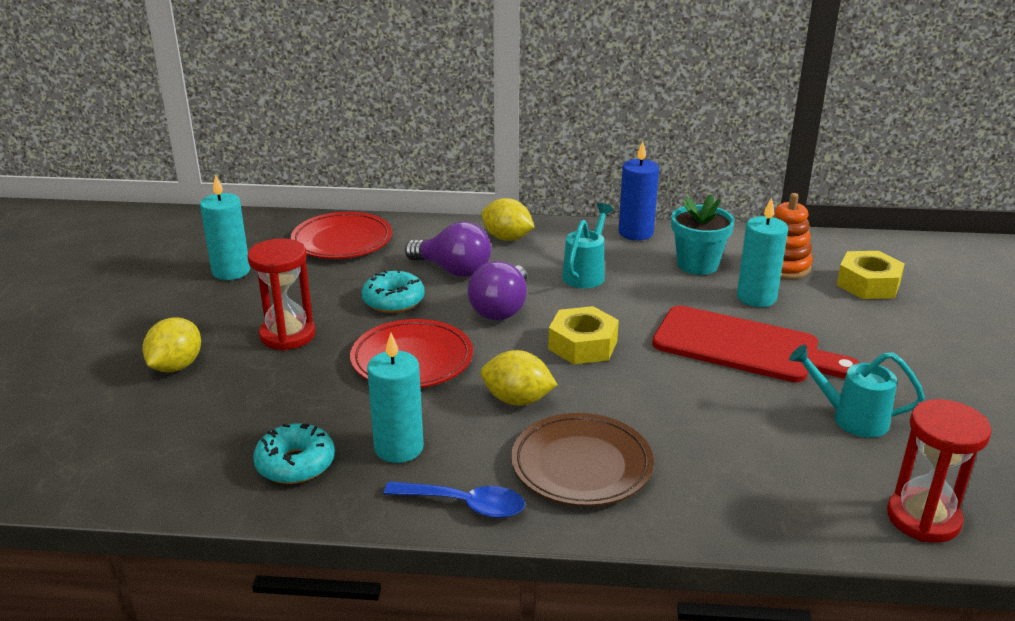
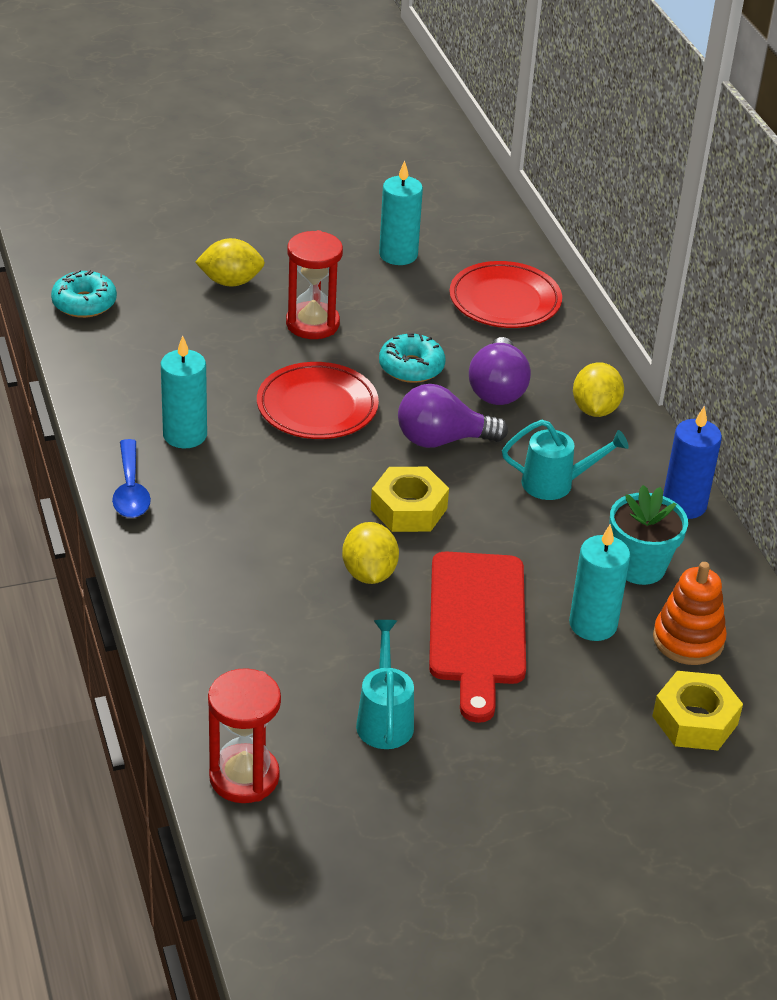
camera: 65 degrees right, 10 degrees up
turquoise donut [253,423,335,484] -> turquoise donut moved to [51,269,117,318]
yellow lemon [481,350,558,406] -> yellow lemon moved to [342,522,399,584]
brown plate [511,413,654,506] -> none

